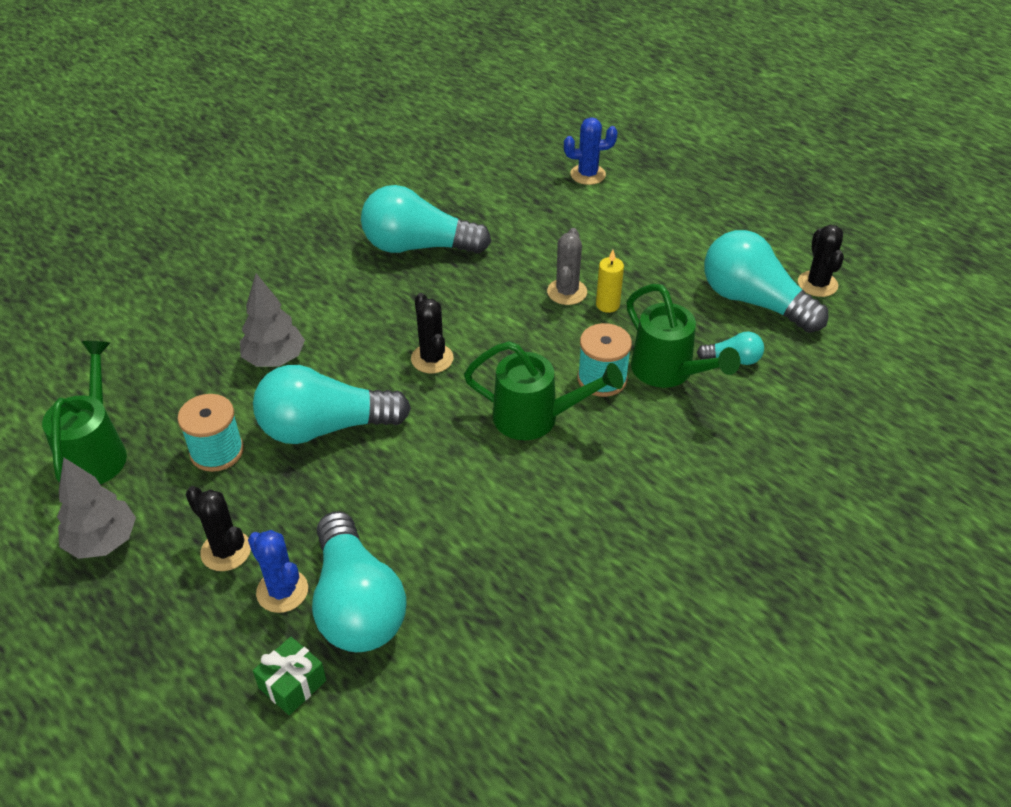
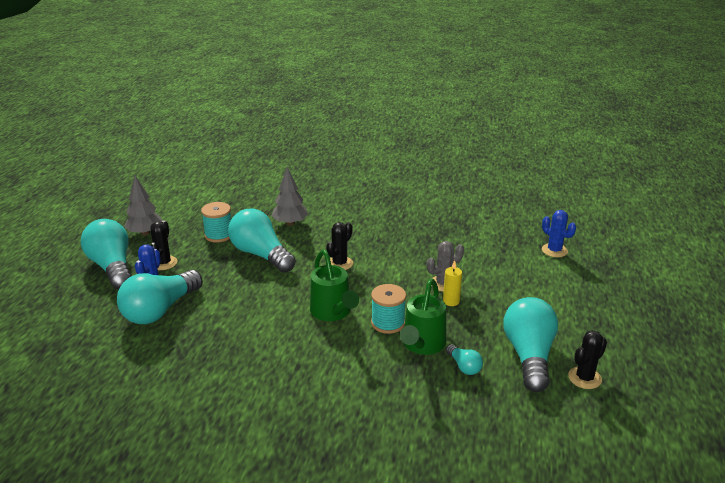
camera: 55 degrees right, 15 degrees down
green watering can [42,341,127,484] -> none
green gift [253,637,326,715] -> none
turquoise light bulb [361,185,491,254] -> turquoise light bulb moved to [81,219,131,290]

